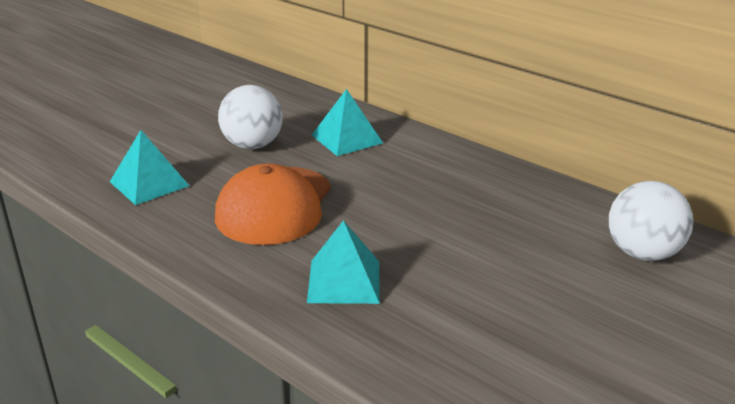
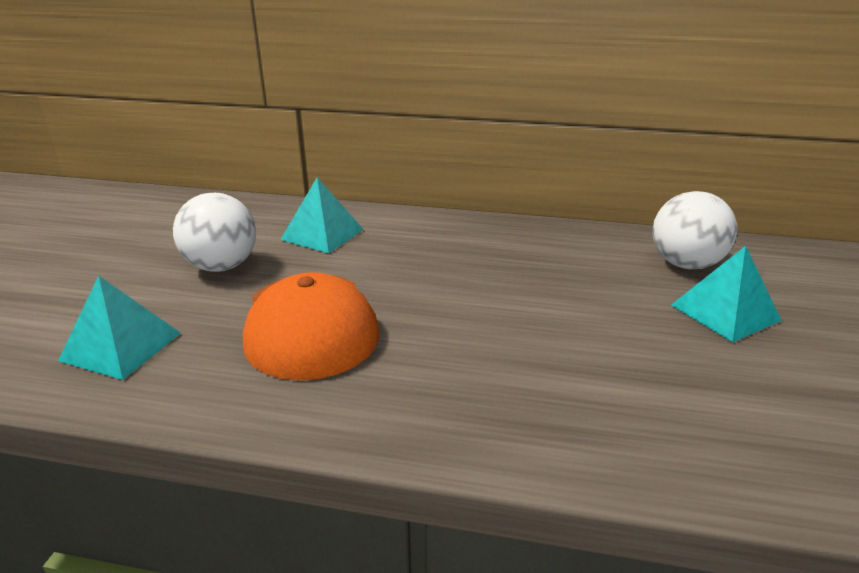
camera: 30 degrees left, 0 degrees up
turquoise pyramid [307,220,380,304] -> turquoise pyramid moved to [671,246,782,342]

